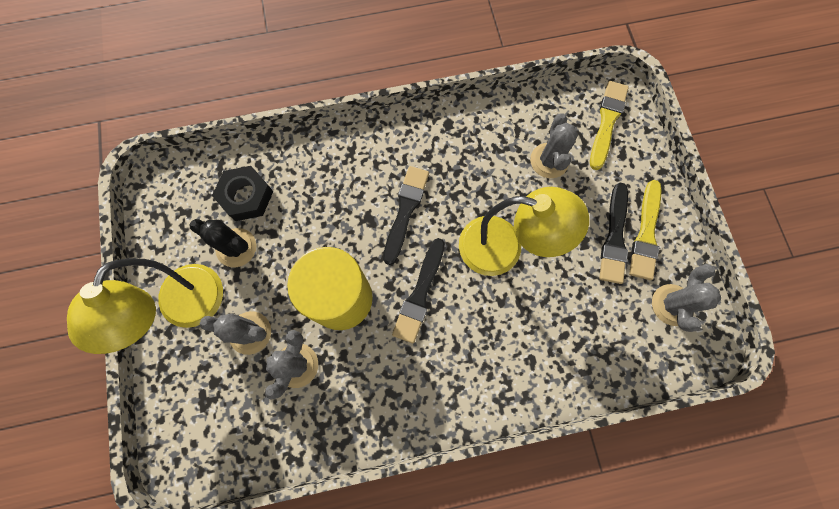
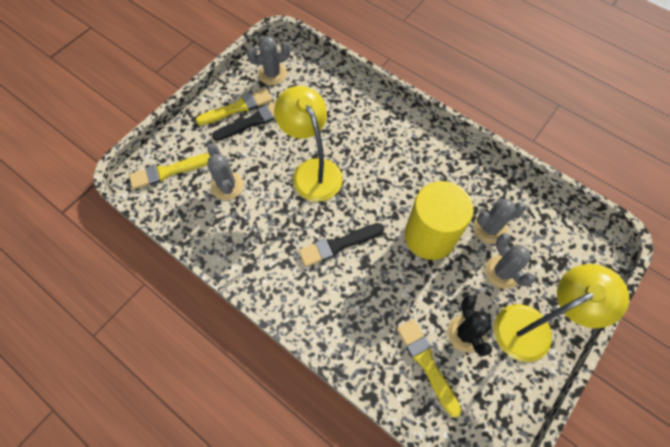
camera: 130 degrees left, 10 degrees down
black nut [212,166,273,221] -> yellow brush [397,319,461,418]
black brush [392,238,445,343] -> none
grey cactus [530,113,578,178] -> grey cactus turned 75 degrees counterclockwise [207,144,243,200]

